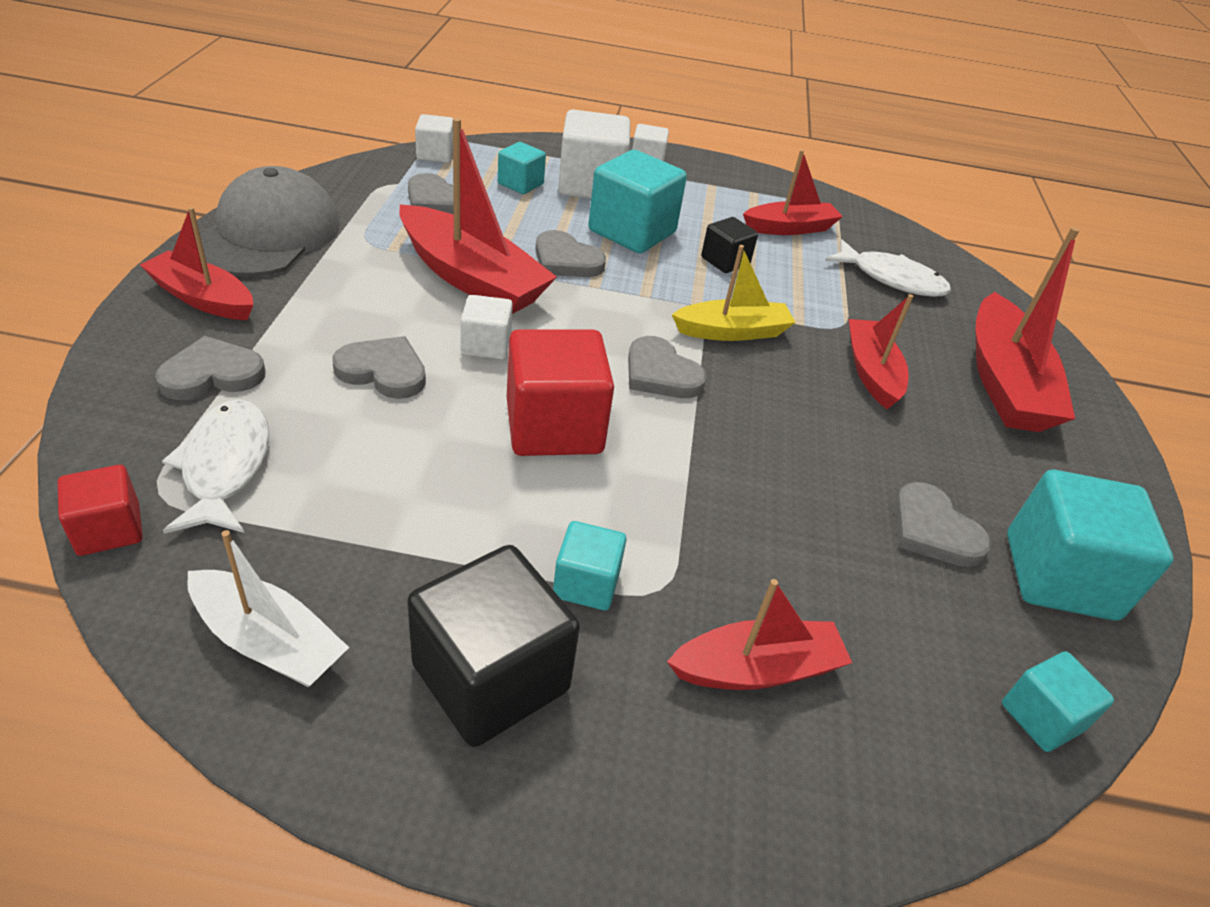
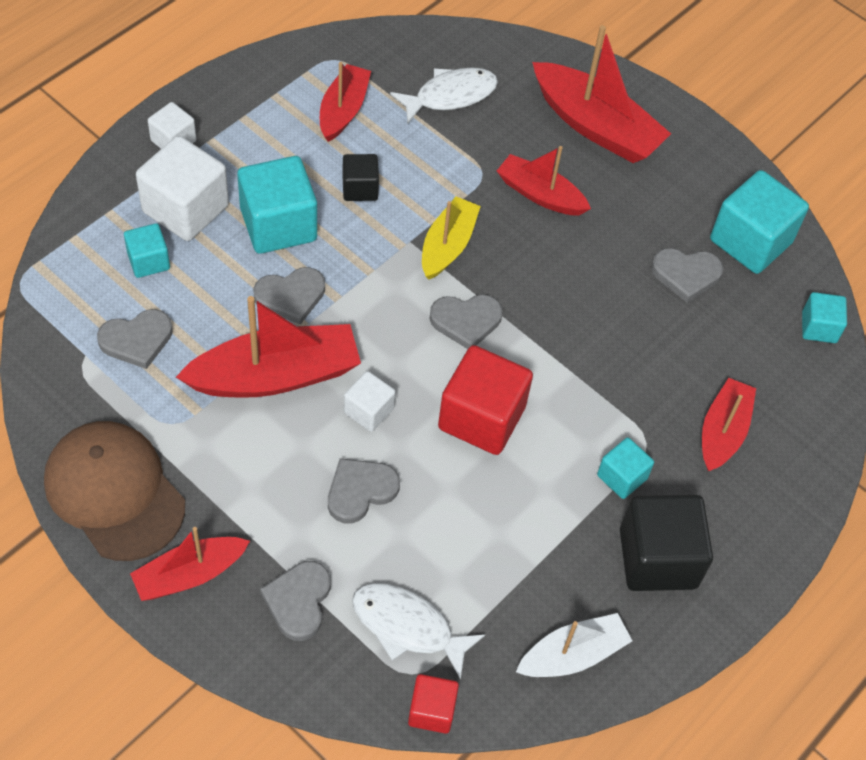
camera: 55 degrees left, 15 degrees up
grey cap [200,166,340,277] -> brown cap [44,421,185,561]
white cube [415,114,453,163] -> none

